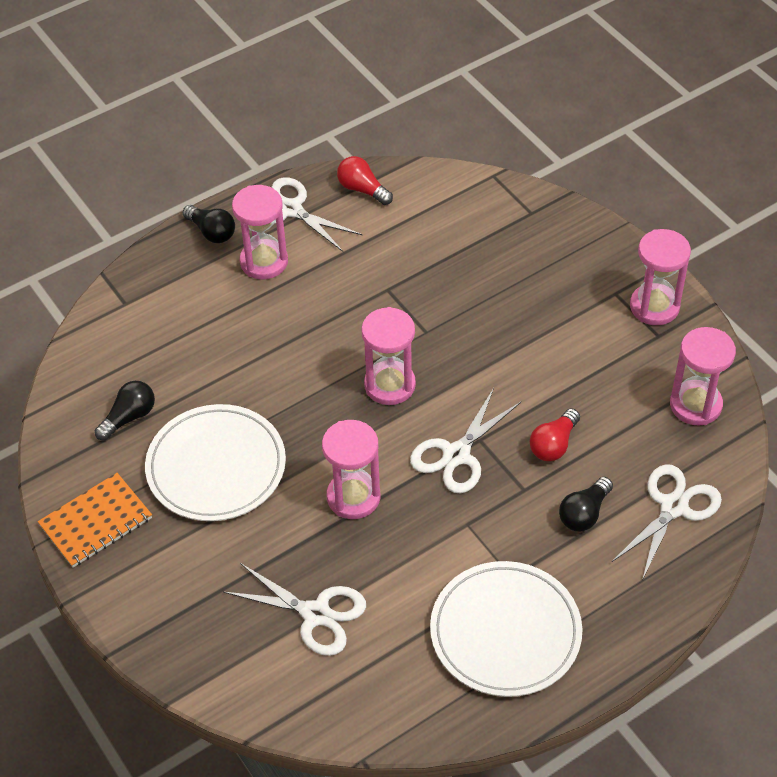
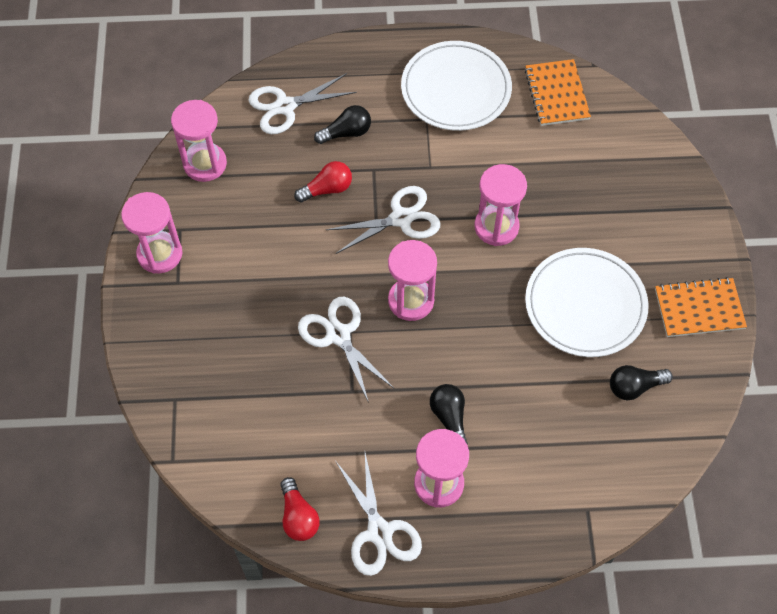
camera: 150 degrees left, 10 degrees up
black light bulb [183,205,235,243] -> black light bulb moved to [430,384,468,445]
white scissors [223,563,366,656] -> white scissors moved to [298,297,395,403]
none -> orange notebook [525,59,591,126]

